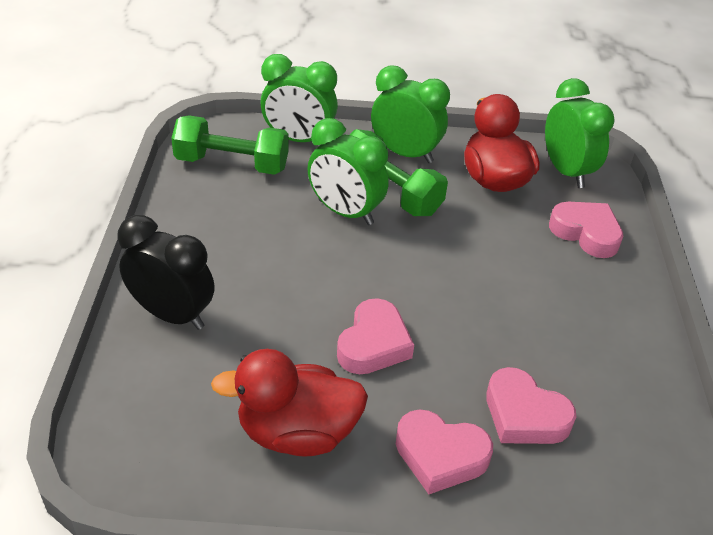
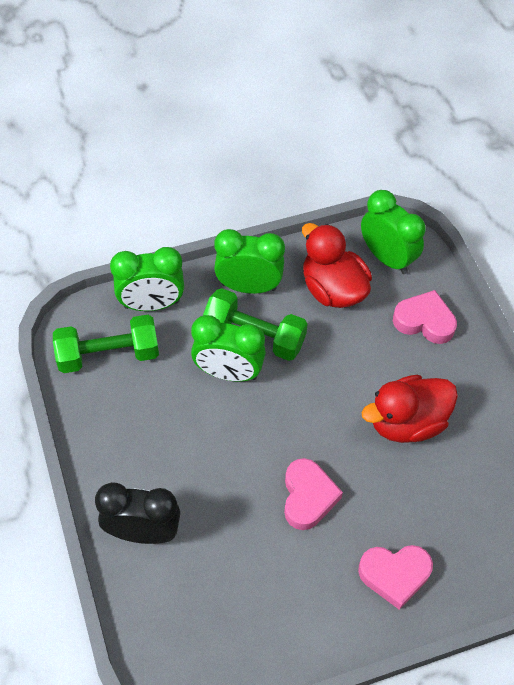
camera: 20 degrees left, 15 degrees up
red duck [211,349,368,456] -> red duck moved to [361,375,458,443]
pink heart [486,367,576,444] -> none

